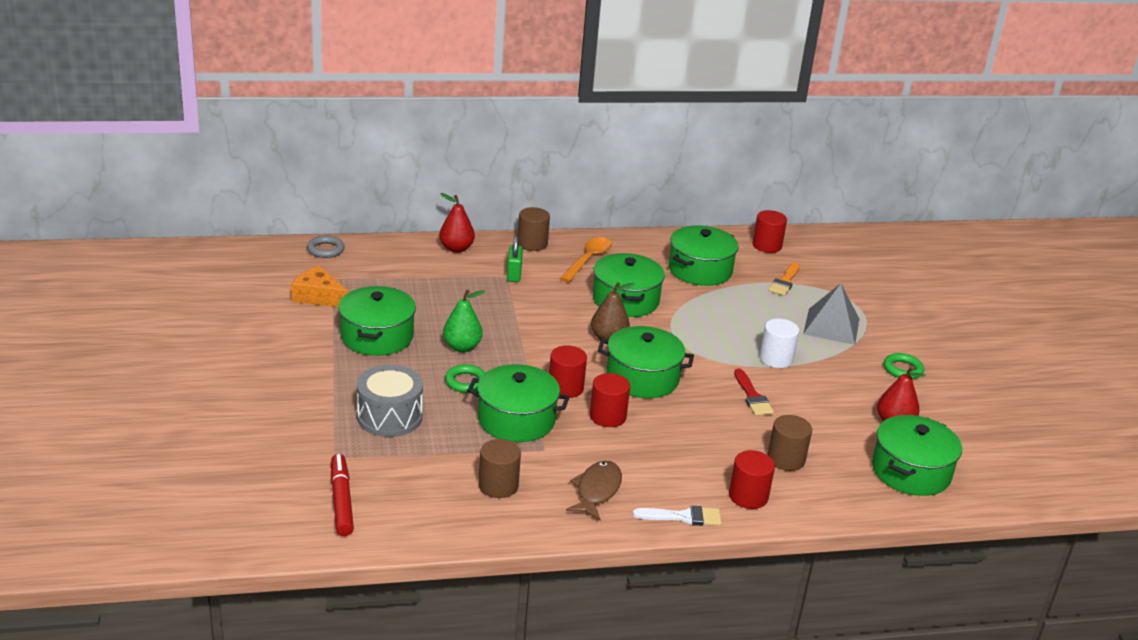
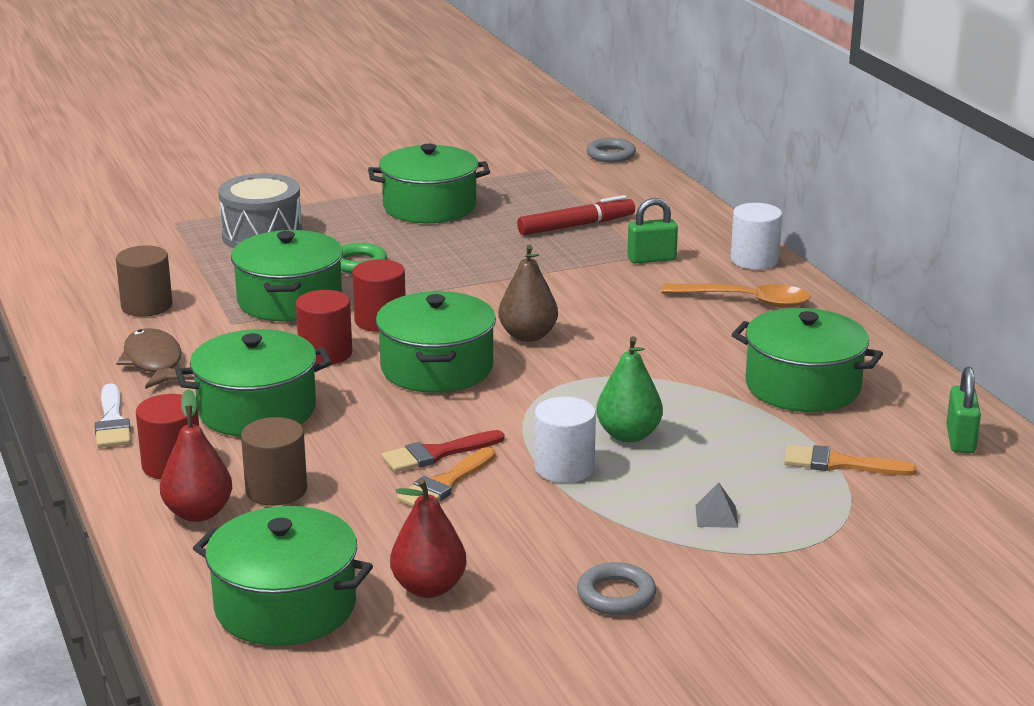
camera: 80 degrees right, 5 degrees down
orange cheese [291,265,349,307] -> none
red marker [331,454,354,536] -> red marker moved to [517,195,635,235]
red pear [439,193,475,253] -> red pear moved to [160,389,232,522]
green pear [443,290,485,352] -> green pear moved to [596,336,663,442]
brown cylinder [518,207,550,251] -> white cylinder [731,203,782,270]
brown fish [566,461,622,521] -> brown fish turned 120 degrees counterclockwise [116,328,194,389]
green pot [593,253,665,317] -> green pot moved to [175,329,332,437]
red cylinder [753,210,787,253] -> green padlock [946,367,981,453]
grey pyramid [803,283,859,345] -> grey pyramid [695,482,738,528], size x0.41
green ring [884,353,924,379] -> grey ring [577,562,656,615]
none -> orange brush [397,447,496,507]

